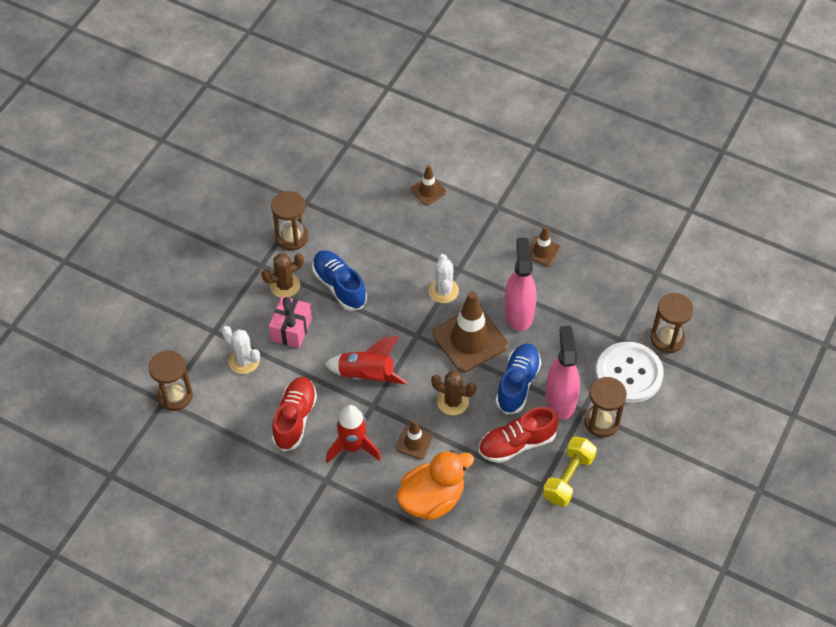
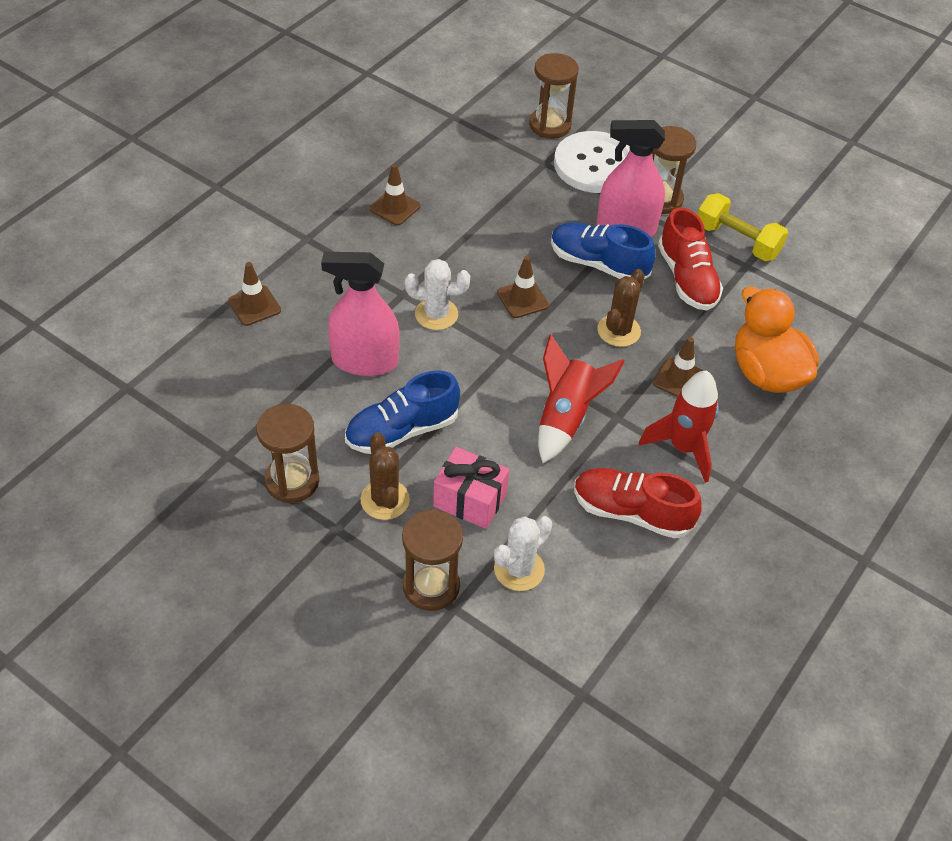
camera: 85 degrees left, 5 degrees down
brown hourglass [149,350,193,411] -> brown hourglass moved to [402,509,463,611]
brown traffic cone [433,291,508,372] -> brown traffic cone [497,256,549,318], size x0.51
pink spray bottle [504,238,537,331] -> pink spray bottle moved to [321,252,399,376]

